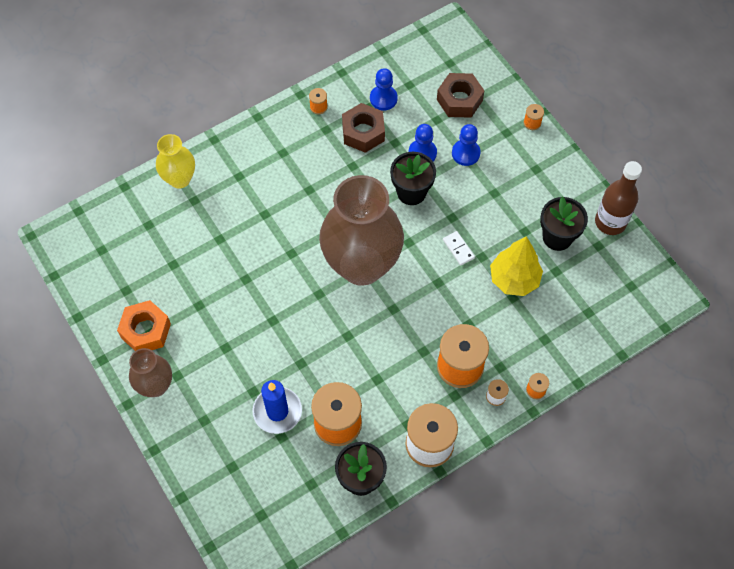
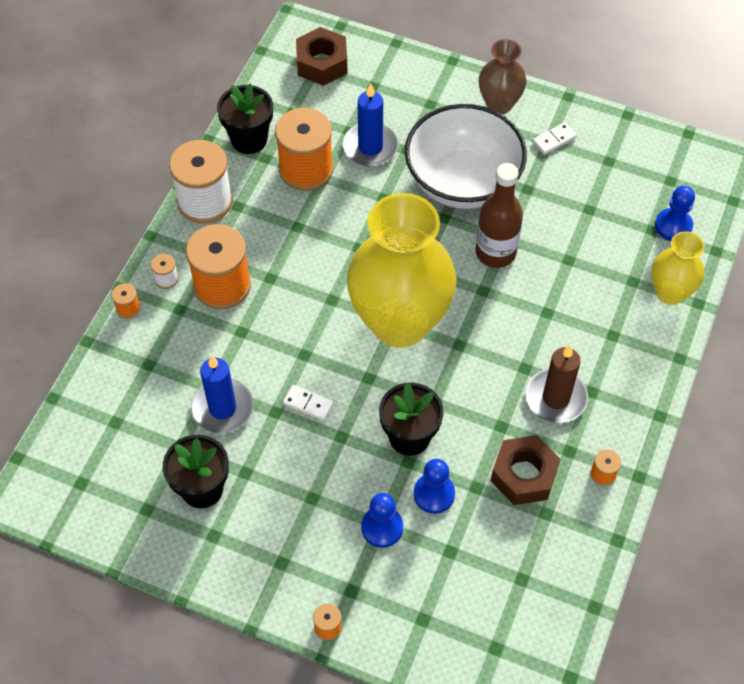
camera: 145 degrees right, 5 degrees down
orange nut [117,300,171,351] -> white domino [532,122,577,155]
brown vase [319,175,404,286] -> yellow vase [347,193,457,348]
blue pawn [370,68,398,111] -> blue pawn moved to [655,186,695,241]
brown nut [437,73,485,118] -> brown nut moved to [296,27,348,86]
yellow tree [490,236,543,296] -> blue candle [191,355,254,434]
brown bottle [595,161,642,235] -> brown bottle moved to [476,163,523,268]
none -> white bowl [405,104,527,209]
none -> brown candle [526,345,588,423]

